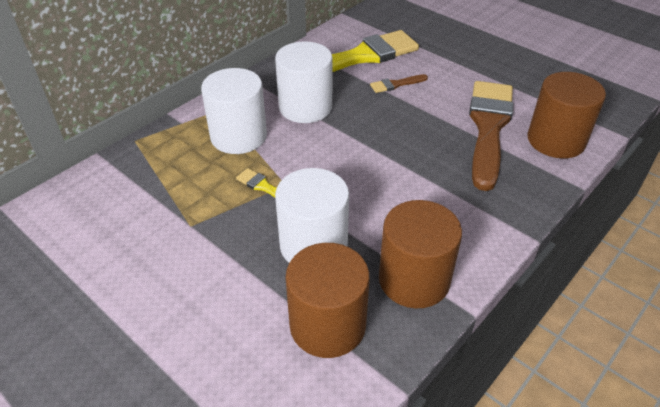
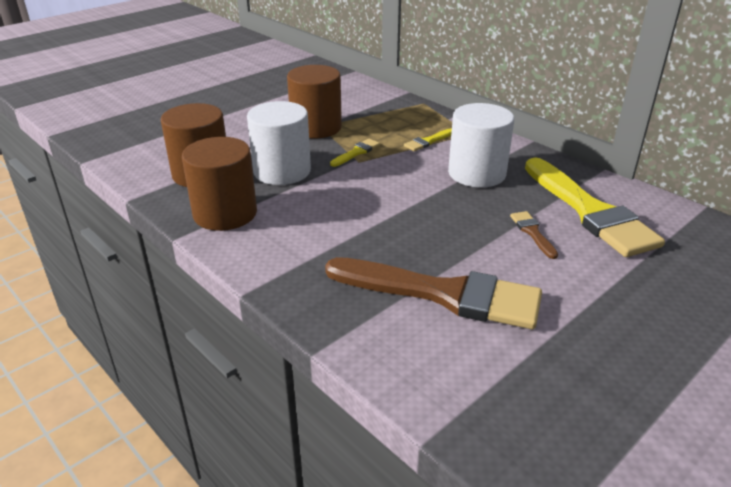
camera: 95 degrees right, 10 degrees down
white cylinder [201,68,267,154] -> yellow brush [404,129,452,151]
brown cylinder [528,72,606,158] -> brown cylinder moved to [287,65,342,139]

